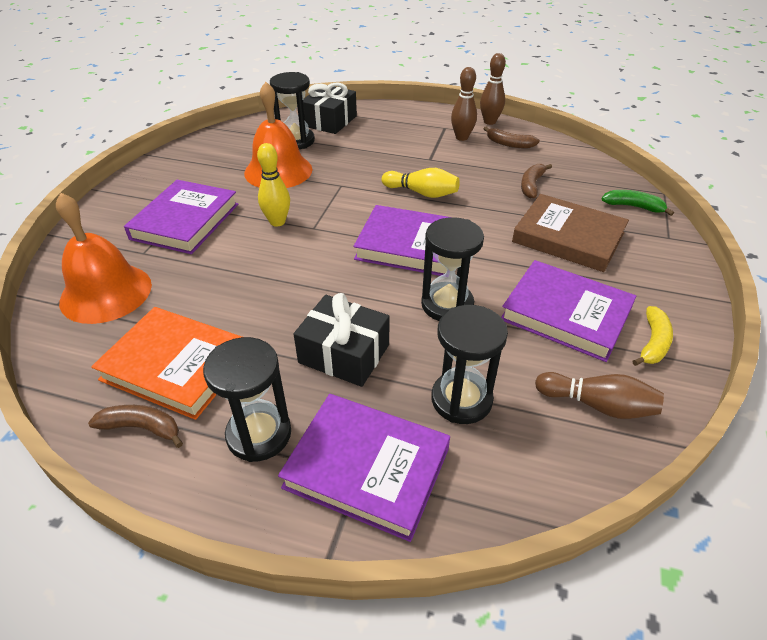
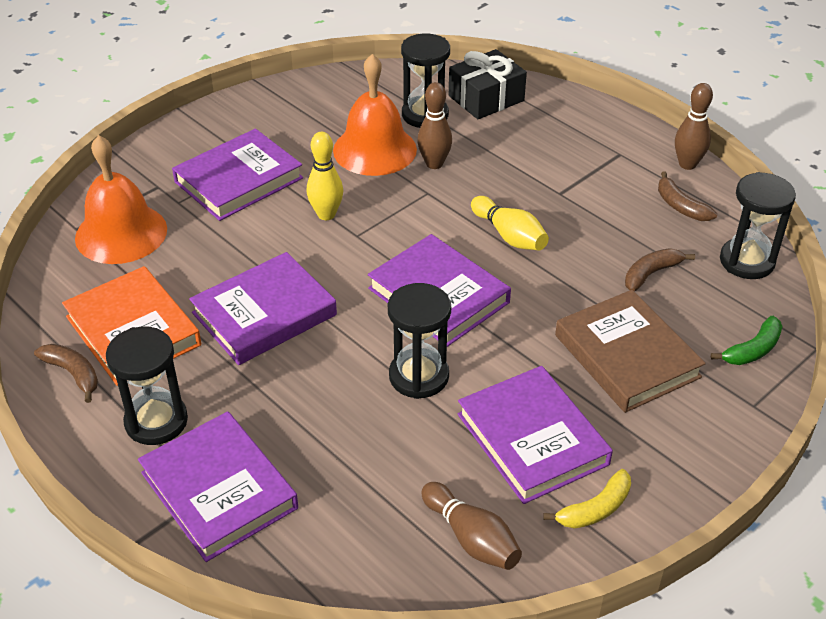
camera: 30 degrees right, 0 degrees up
black gift [294,293,390,387] -> none
black hourglass [431,305,508,424] -> black hourglass moved to [720,172,796,279]
brown bowling pin [451,67,477,141] -> brown bowling pin moved to [417,82,452,169]
green banana [602,190,674,216] -> green banana turned 90 degrees clockwise [711,316,783,365]
none -> purple book [189,252,337,365]

